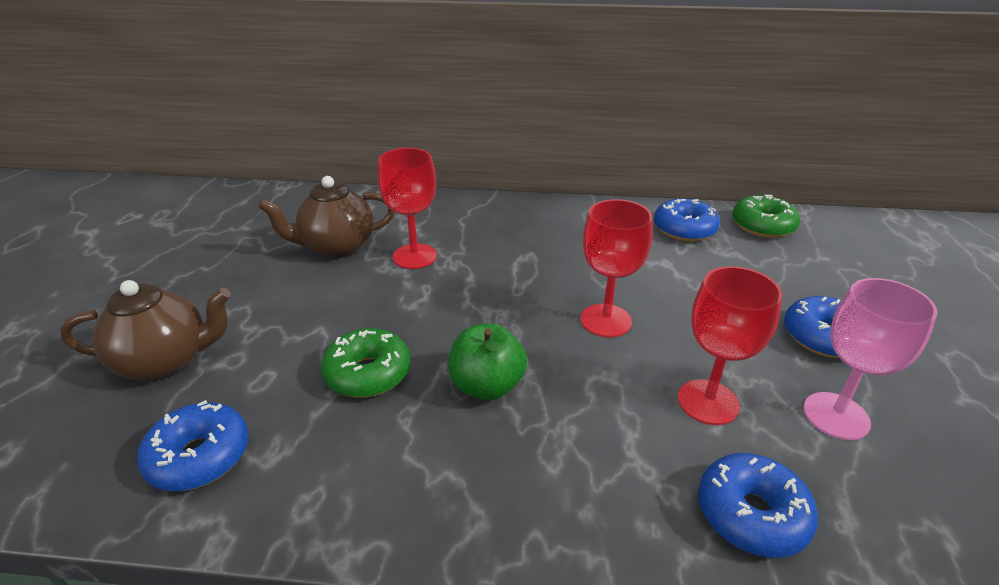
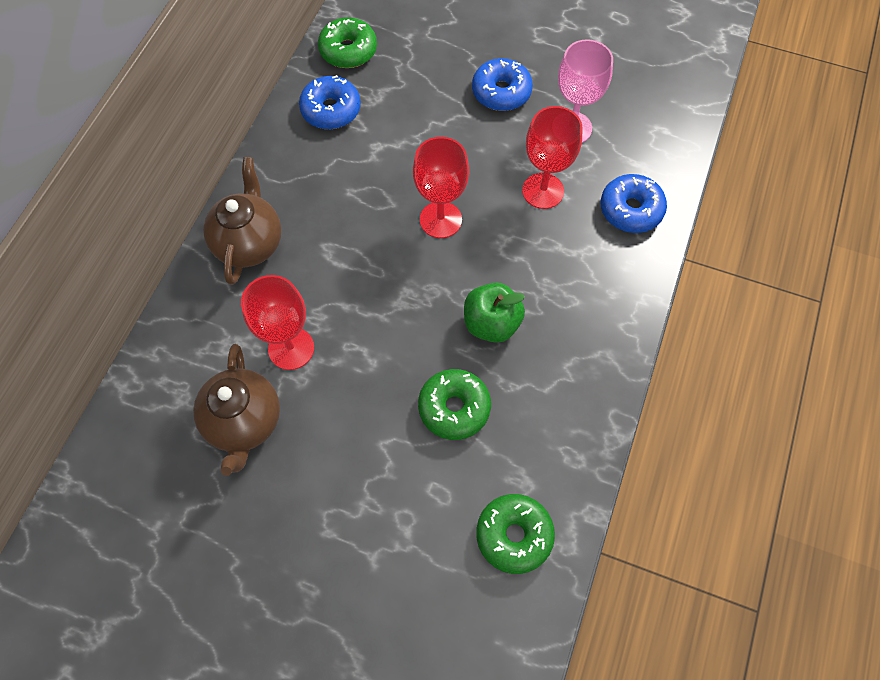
camera: 75 degrees left, 30 degrees up
brown teapot [60,280,231,381] -> brown teapot moved to [203,157,281,285]
blue donut [137,400,249,491] -> green donut [476,494,555,574]

